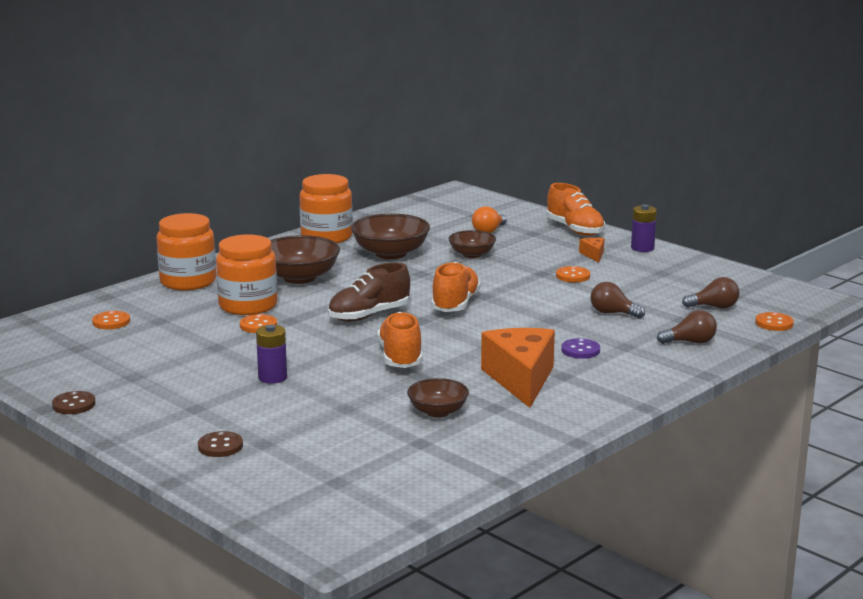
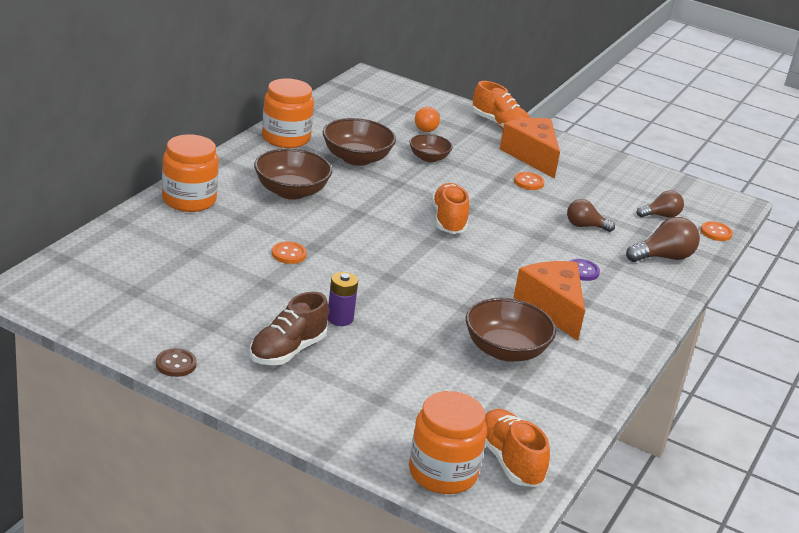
camera: 20 degrees left, 10 degrees up
orange button [92,311,130,329] -> none
brown button [198,431,243,457] -> none
orange jar [216,234,277,315] -> orange jar moved to [409,391,487,494]
brown shoe [328,263,410,322] -> brown shoe moved to [250,292,329,365]
orange shoe [377,312,422,368] -> orange shoe moved to [485,409,550,487]
brown bowl [407,378,469,417] -> brown bowl [466,298,556,361], size x1.66
orange cheese [579,238,605,263] -> orange cheese [500,118,560,179], size x2.36
purple battery [631,204,657,252] -> none
brown light bulb [657,310,717,344] -> brown light bulb [626,217,700,262], size x1.50

